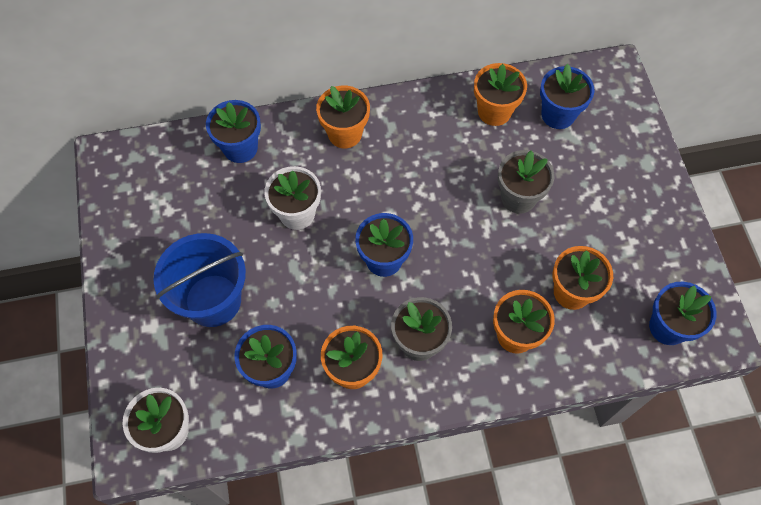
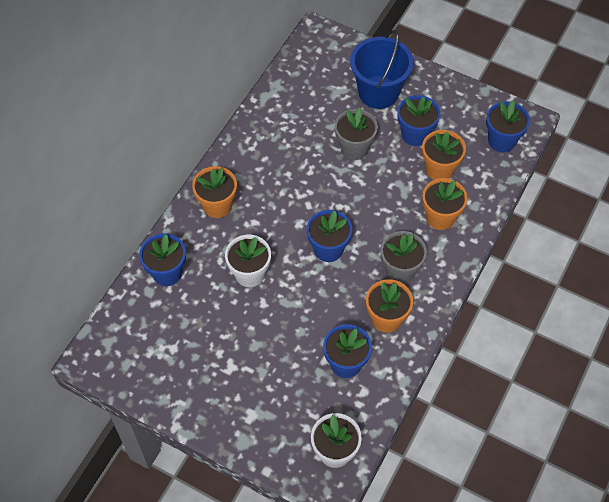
camera: 50 degrees left, 5 degrees down
blue bucket [153,233,246,327] -> blue bucket moved to [350,30,414,109]
orange flower pot [474,63,527,126] -> none
blue flower pot [540,64,594,129] -> blue flower pot moved to [397,95,440,146]

